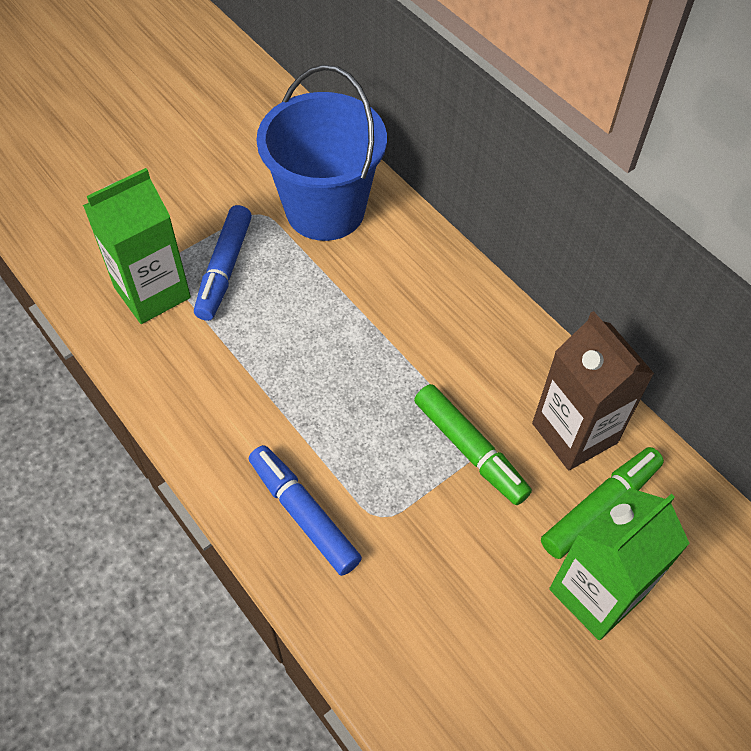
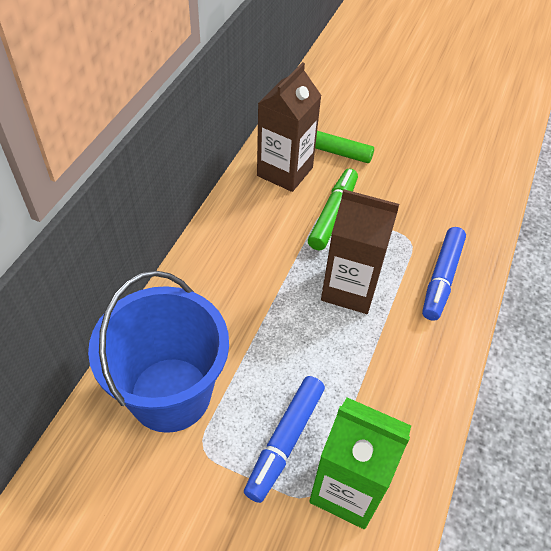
camera: 120 degrees left, 5 degrees down
blue marker [194,205,252,321] -> blue marker turned 135 degrees clockwise [244,376,325,503]
green carton [549,488,690,640] -> none
none -> brown carton [321,189,399,314]

